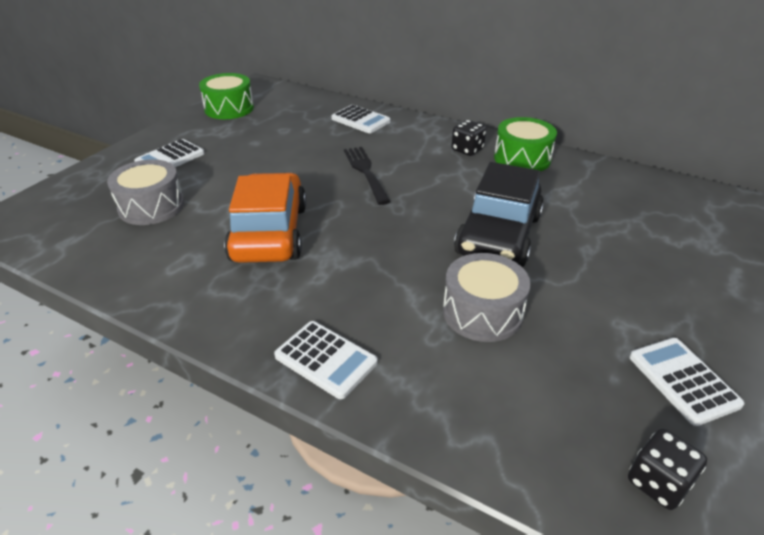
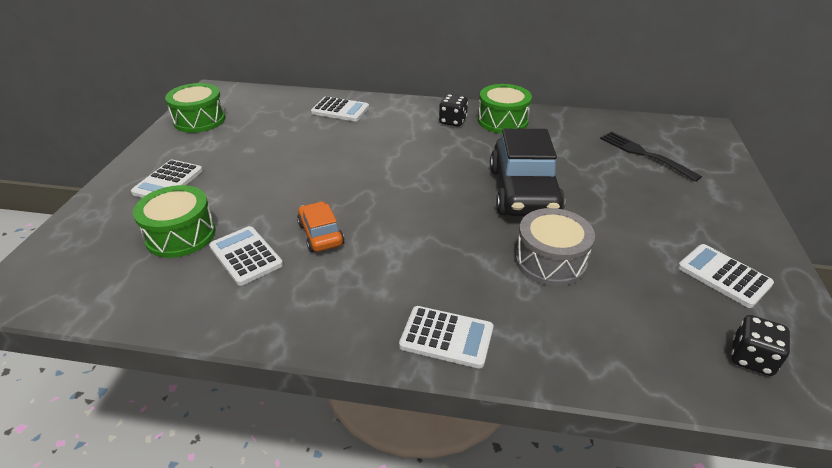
camera: 20 degrees left, 0 degrees up
grey drum [107,160,185,225] -> green drum [133,185,216,258]
orange car [224,173,307,263] -> orange car [297,201,344,252], size x0.52
black fork [344,147,391,205] -> black fork moved to [600,132,702,181]
none -> white calculator [209,226,283,286]

